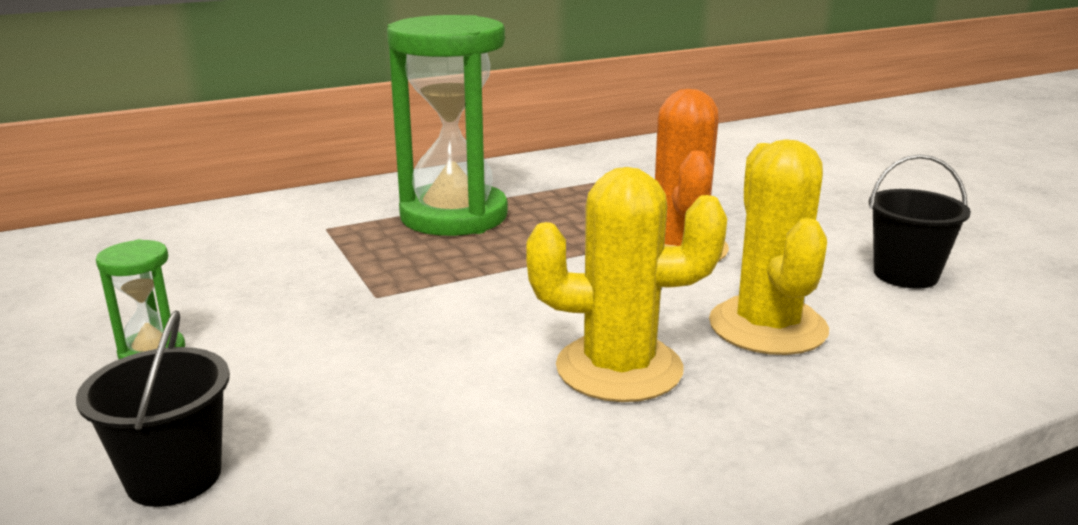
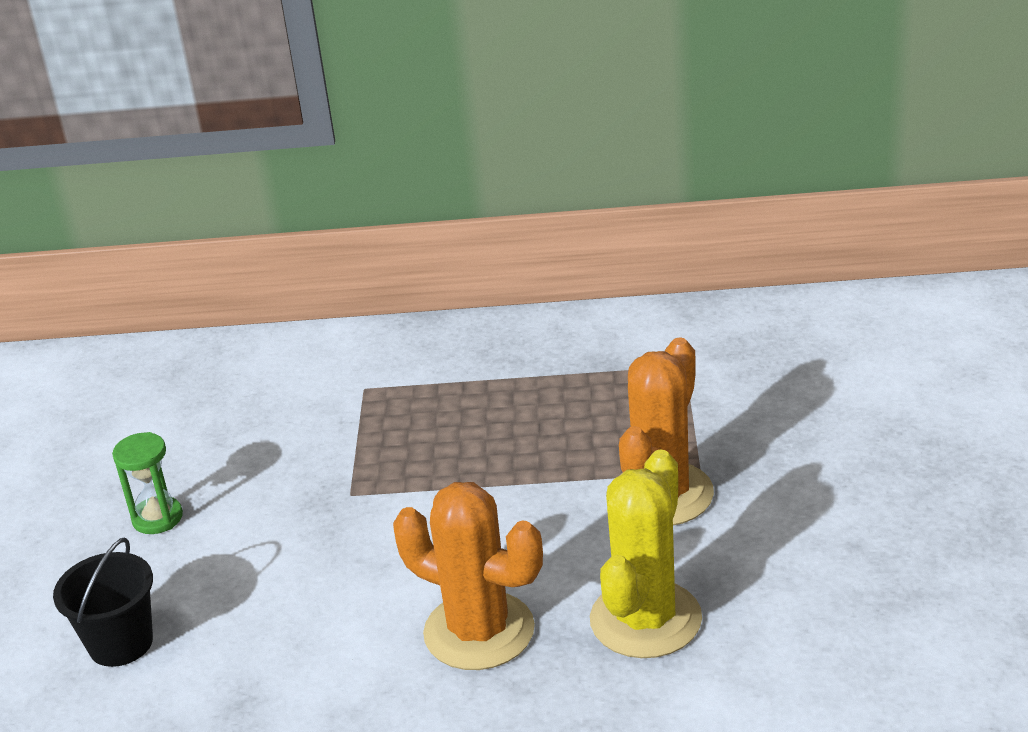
camera: 30 degrees right, 10 degrees up
green hourglass [387,15,508,236] -> none
yellow cactus [526,167,727,402] -> orange cactus [393,482,543,670]
black bucket [869,155,971,289] -> none

